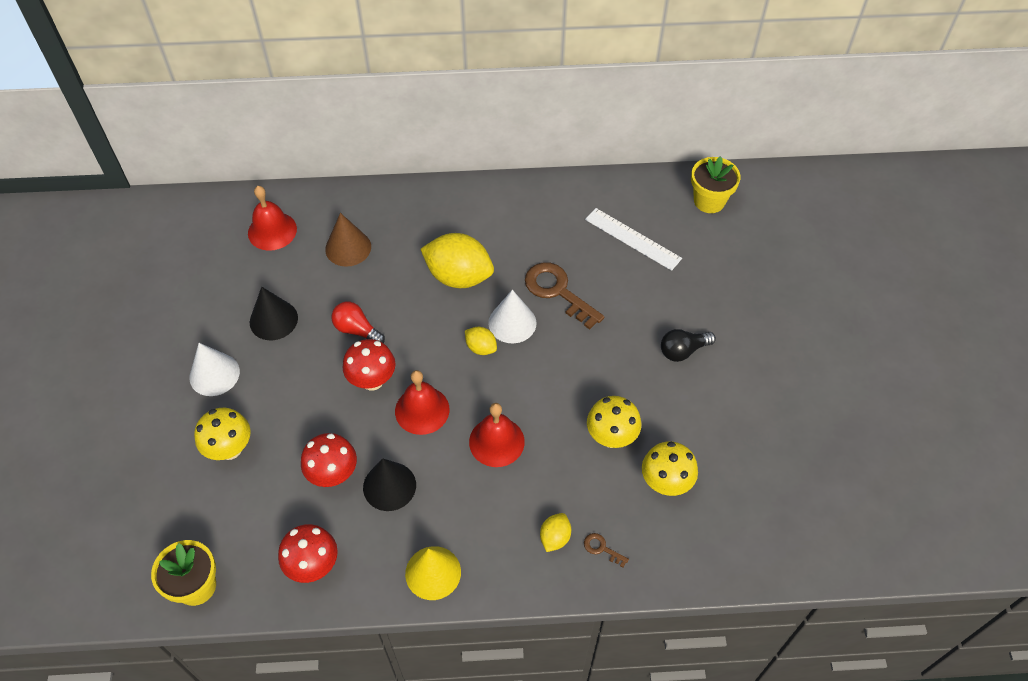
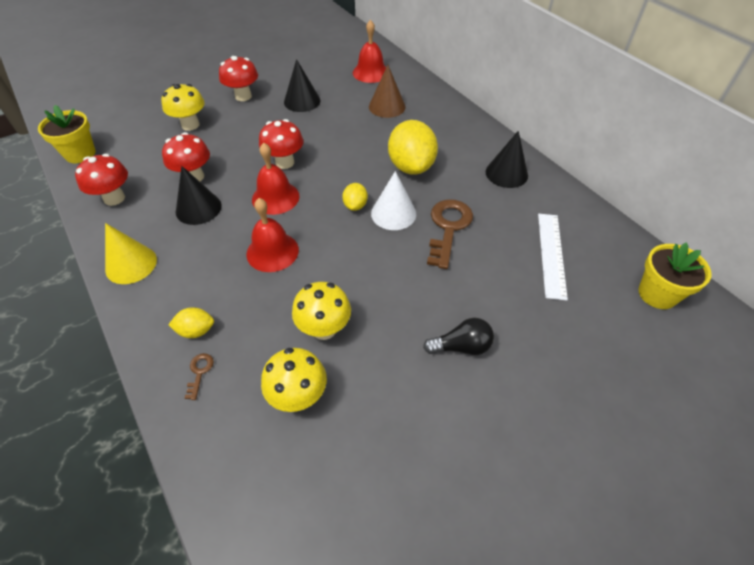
camera: 60 degrees right, 5 degrees down
white cone [189,343,240,396] -> red mushroom [219,56,258,101]
red light bulb [332,302,385,343] -> none
black light bulb [661,329,716,362] -> black light bulb turned 135 degrees clockwise [423,318,494,355]
none -> black cone [486,131,528,188]

